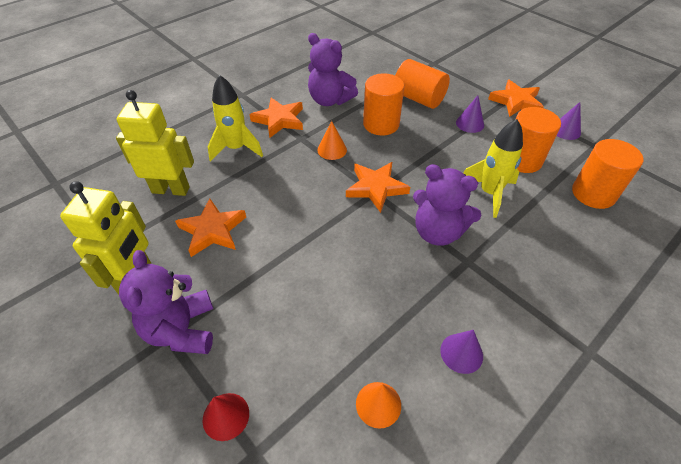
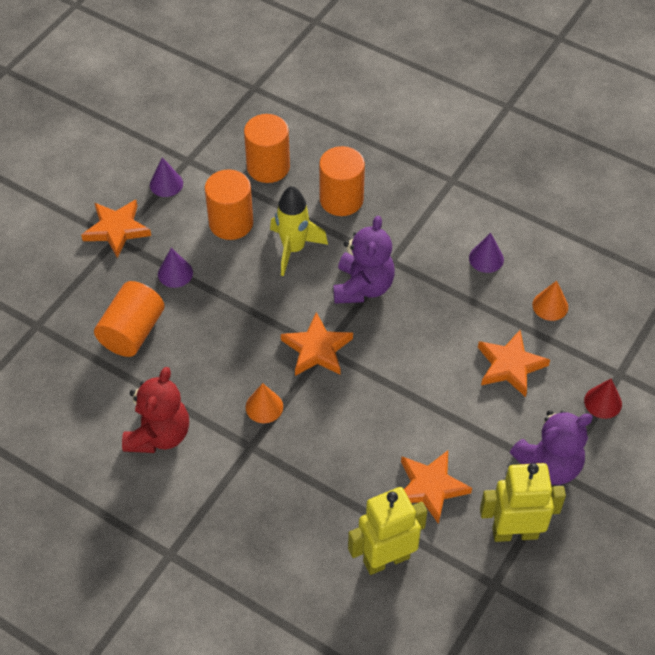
camera: 105 degrees left, 5 degrees up
yellow robot [116,90,194,196] -> yellow robot turned 75 degrees clockwise [348,487,427,575]
yellow rocket [208,75,263,162] -> none
orange star [249,98,303,138] -> orange star moved to [478,330,550,397]
purple teddy bear [308,33,358,106] -> red teddy bear [122,367,189,453]
orange cylinder [363,73,404,135] -> orange cylinder moved to [319,146,365,216]

